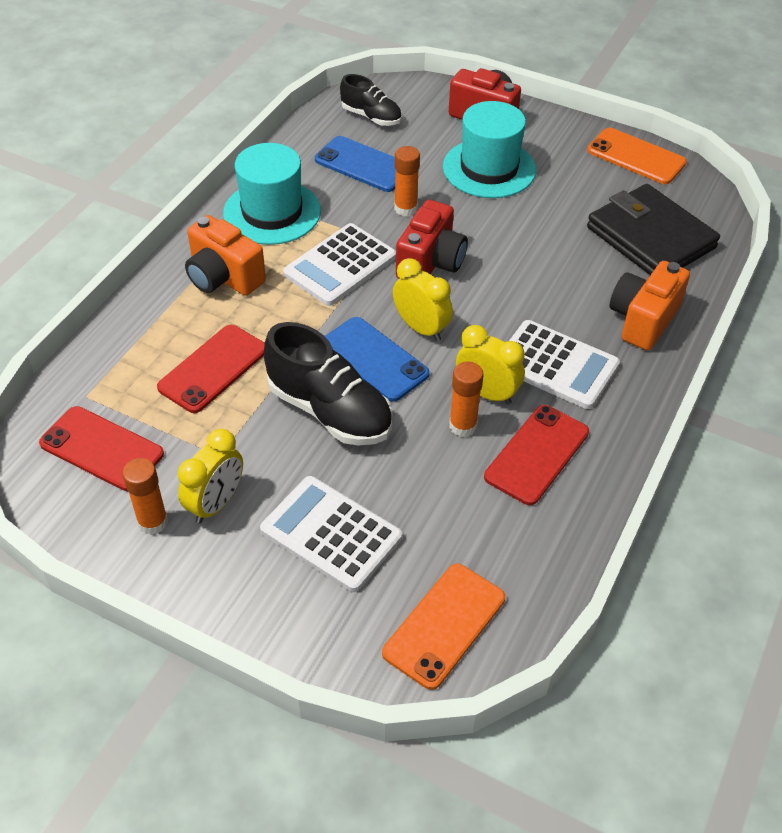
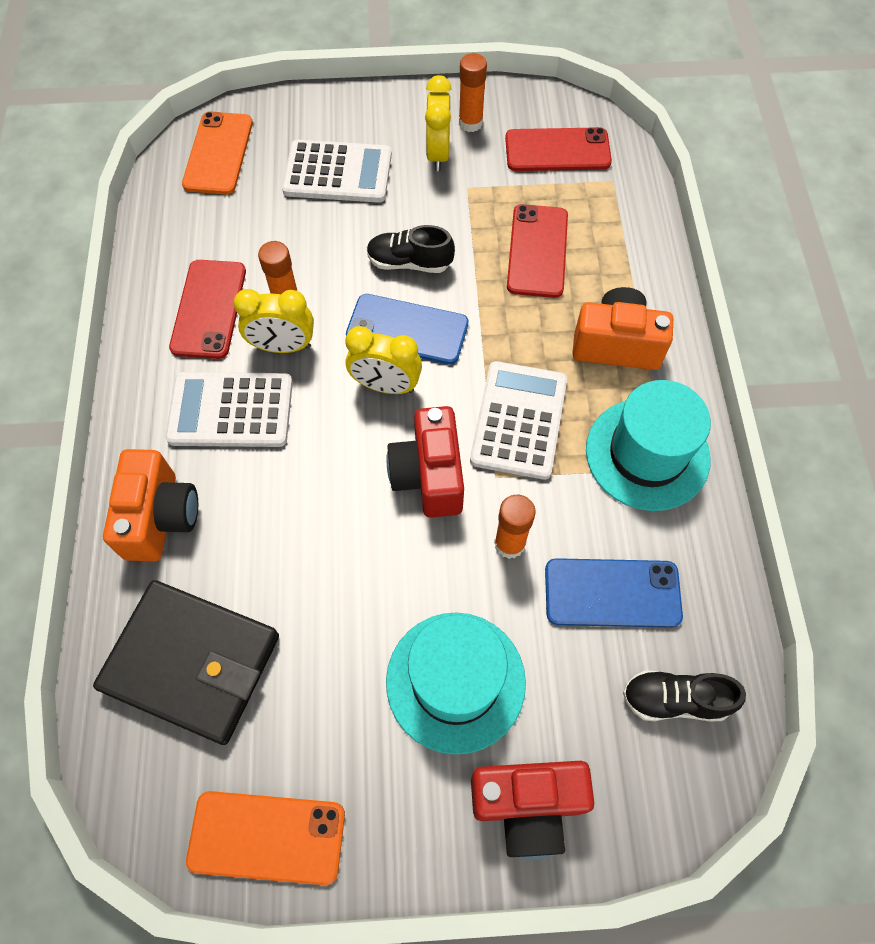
camera: 150 degrees right, 15 degrees up
black shoe [264,322,392,446] -> black shoe [367,225,455,273], size x0.60

